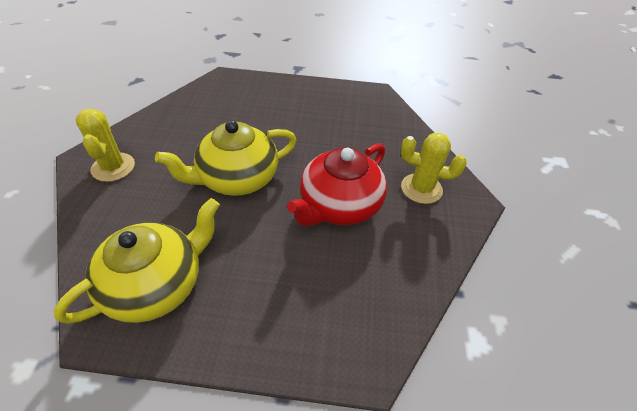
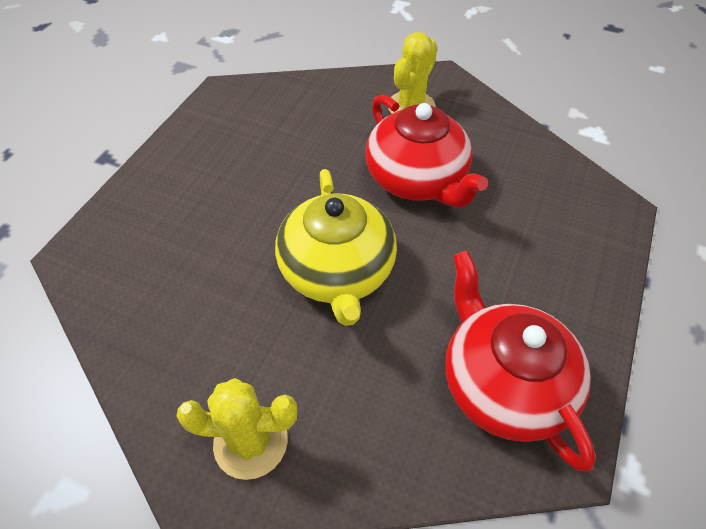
camera: 70 degrees left, 5 degrees up
yellow teapot [54,198,220,324] -> red teapot [445,250,596,471]

